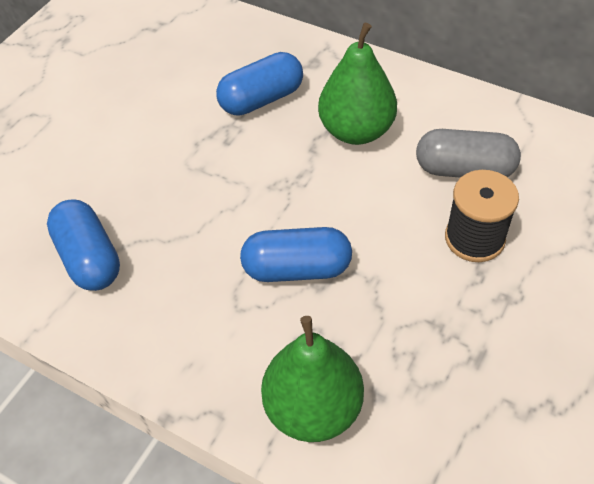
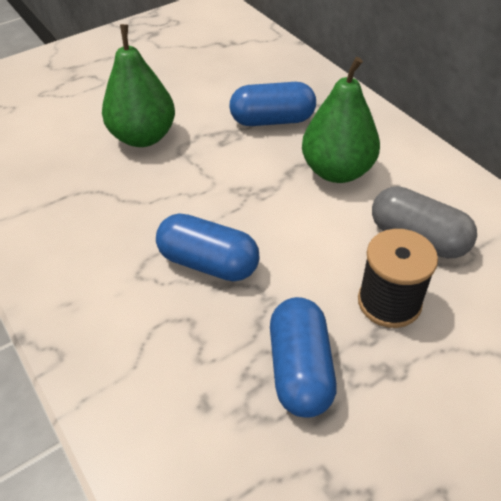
camera: 25 degrees right, 5 degrees down
blue capsule [47,199,120,291] -> blue capsule moved to [270,297,337,418]
green pear [261,316,364,442] -> green pear moved to [102,24,175,147]

